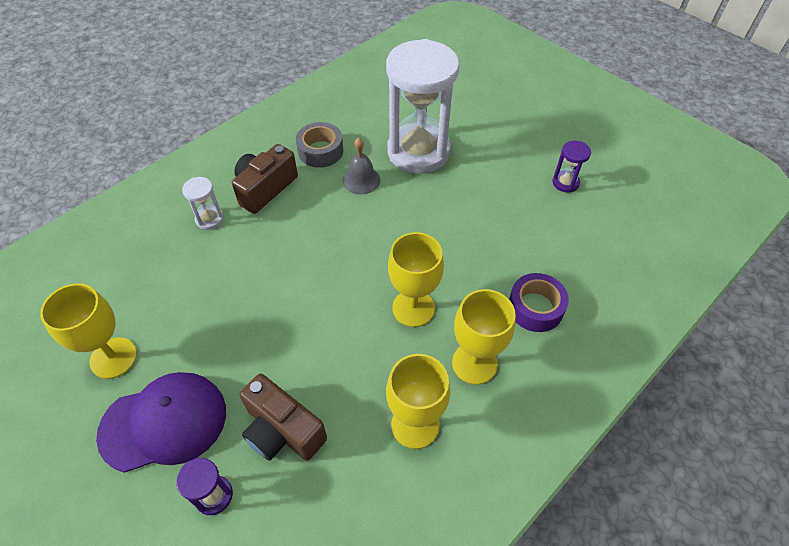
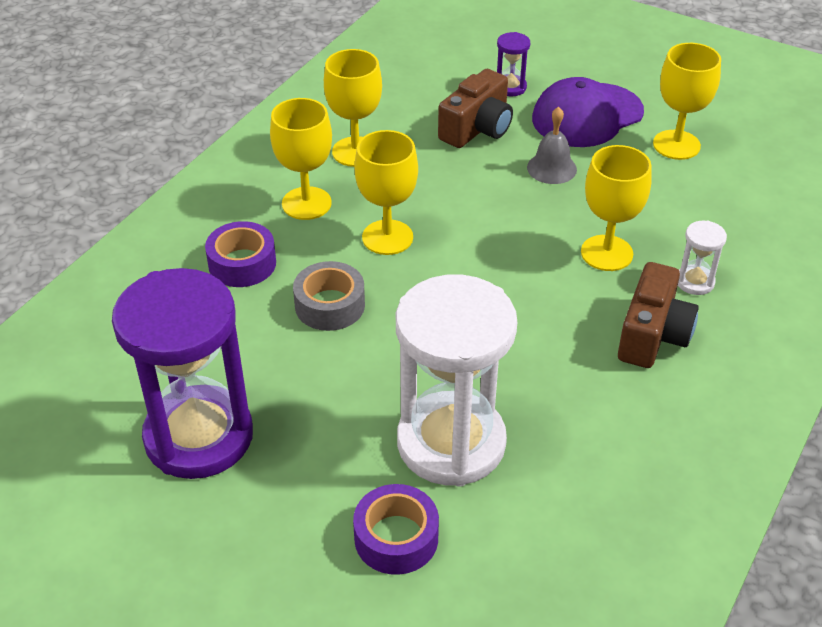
camera: 165 degrees right, 10 degrees down
brown camera [240,374,327,461] -> brown camera turned 105 degrees clockwise [438,69,513,148]
grey tape [296,122,343,168] -> grey tape moved to [293,261,365,331]
grey bell [343,138,380,195] -> grey bell moved to [527,107,577,184]
purple hourglass [553,141,591,193] -> purple hourglass [112,268,253,479], size x2.46
none -> purple tape [353,484,439,575]
none -> yellow goblet [581,145,652,271]

